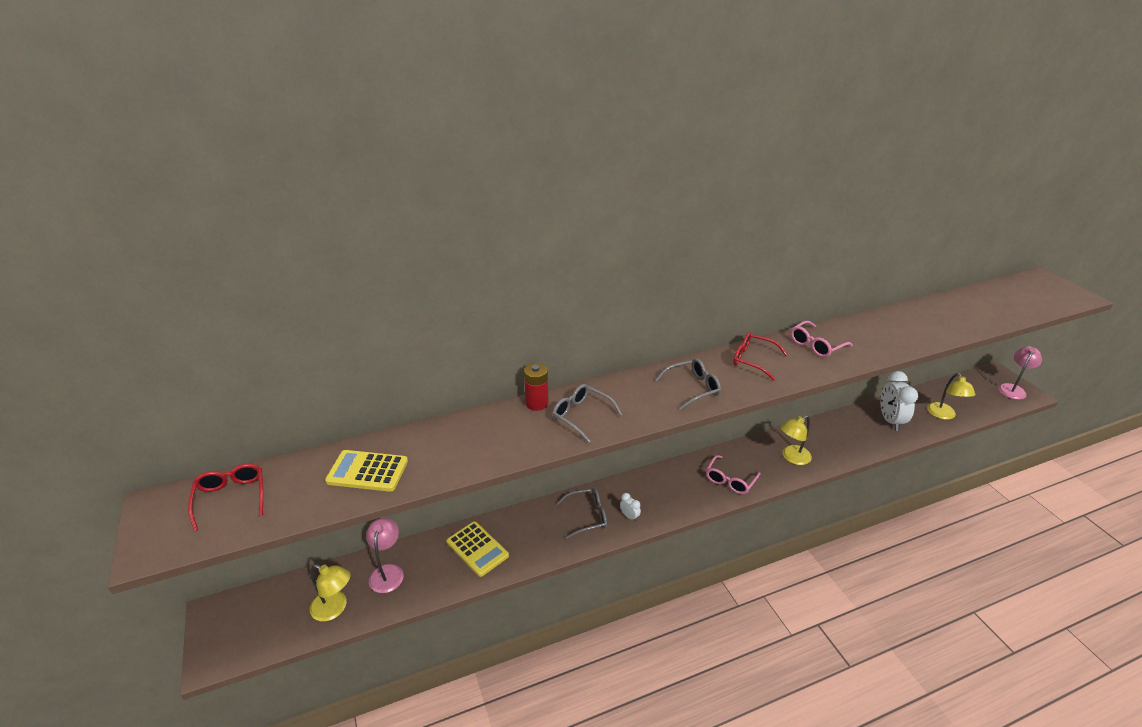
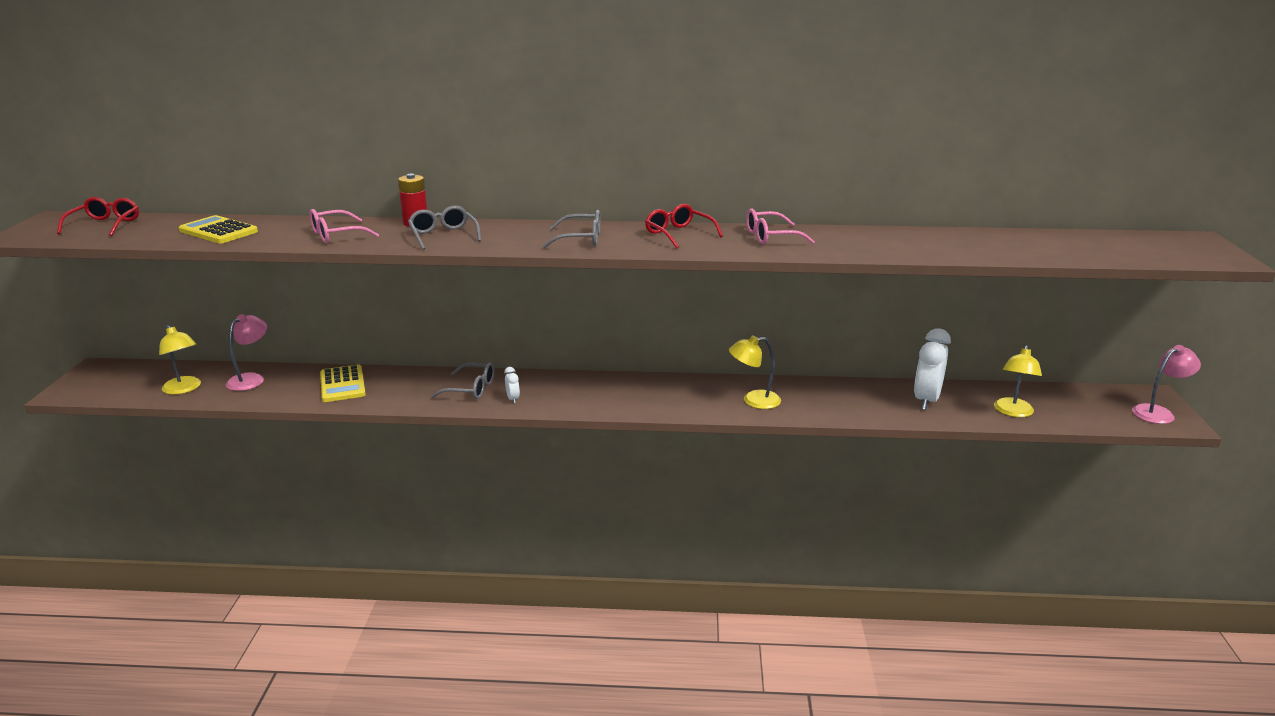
camera: 25 degrees right, 10 degrees down
pink glasses [706,455,760,494] -> pink glasses moved to [310,209,379,243]

